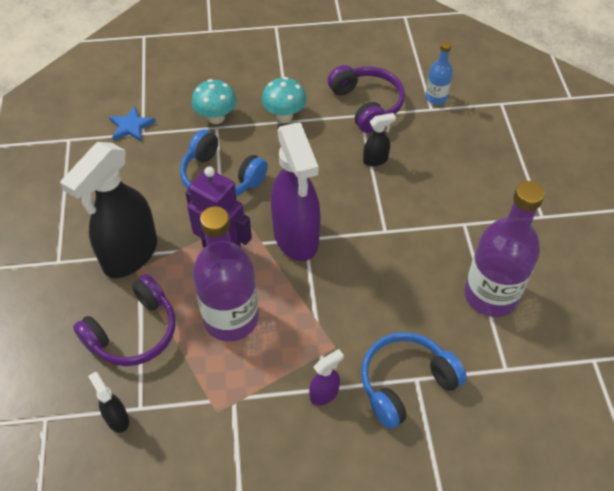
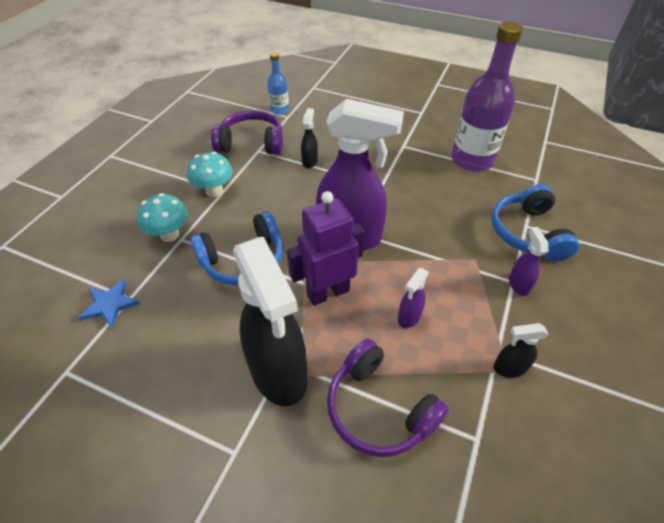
camera: 60 degrees left, 5 degrees down
purple headphones [73,274,175,366] -> purple headphones turned 150 degrees clockwise [327,339,449,457]
black spray bottle [88,372,129,433] -> black spray bottle moved to [493,323,548,378]
purple bottle [192,206,259,341] -> purple spray bottle [398,268,429,328]

